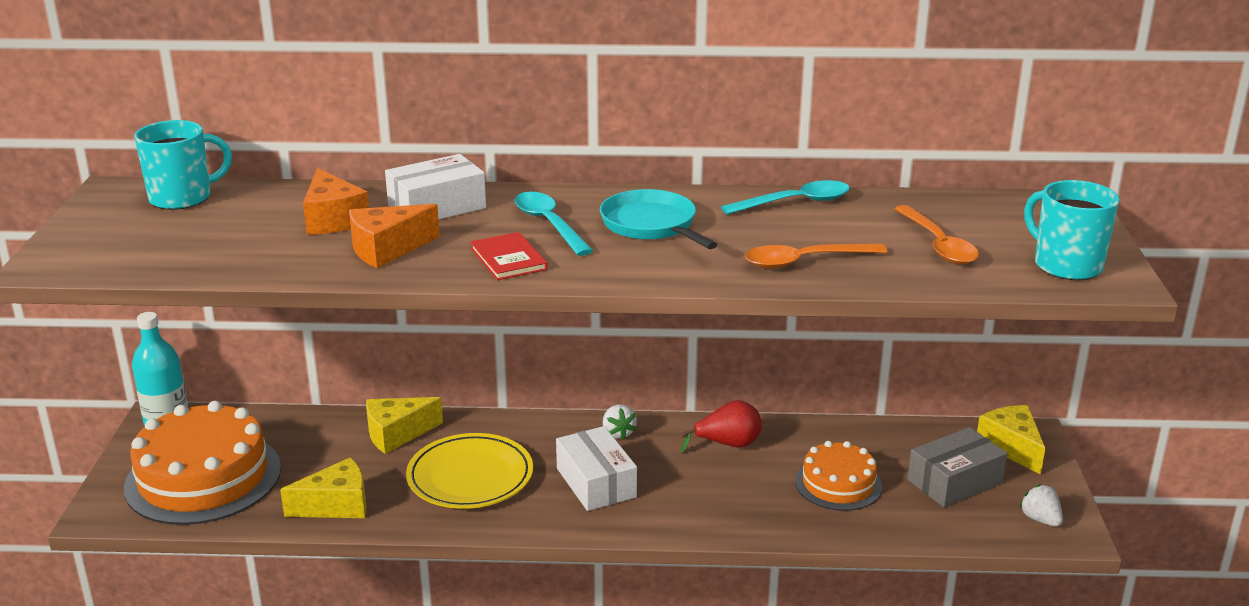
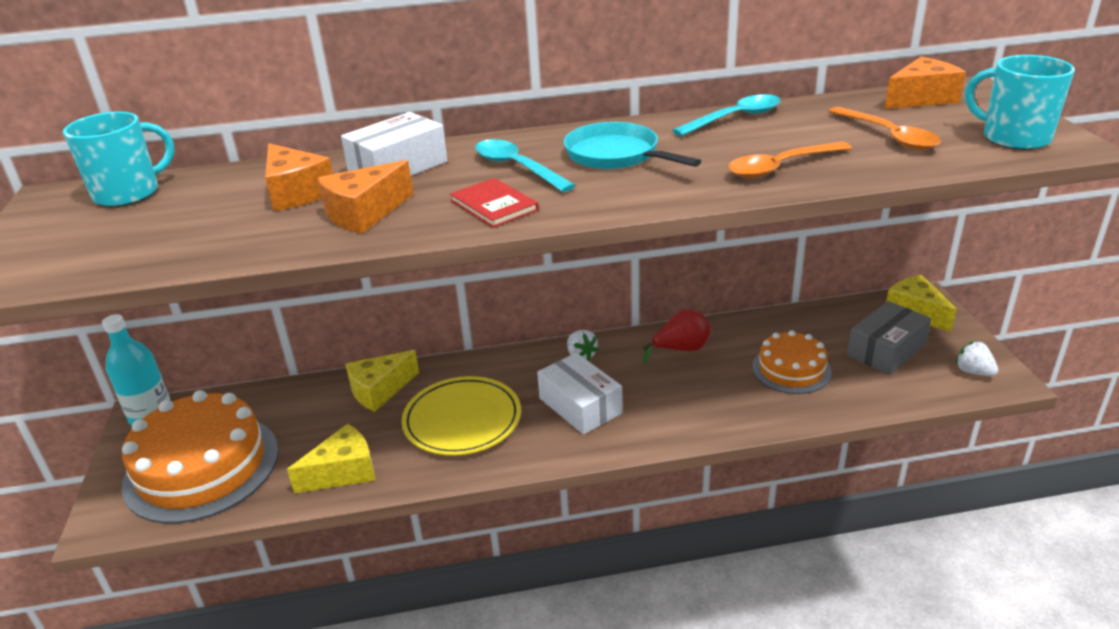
camera: 10 degrees left, 5 degrees up
none -> orange cheese [884,57,966,109]

